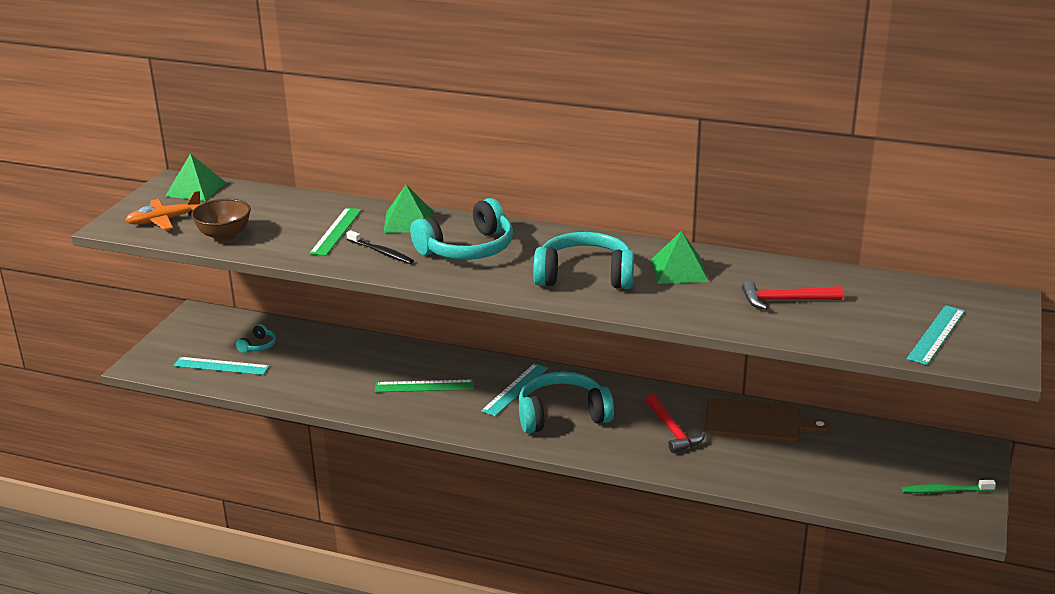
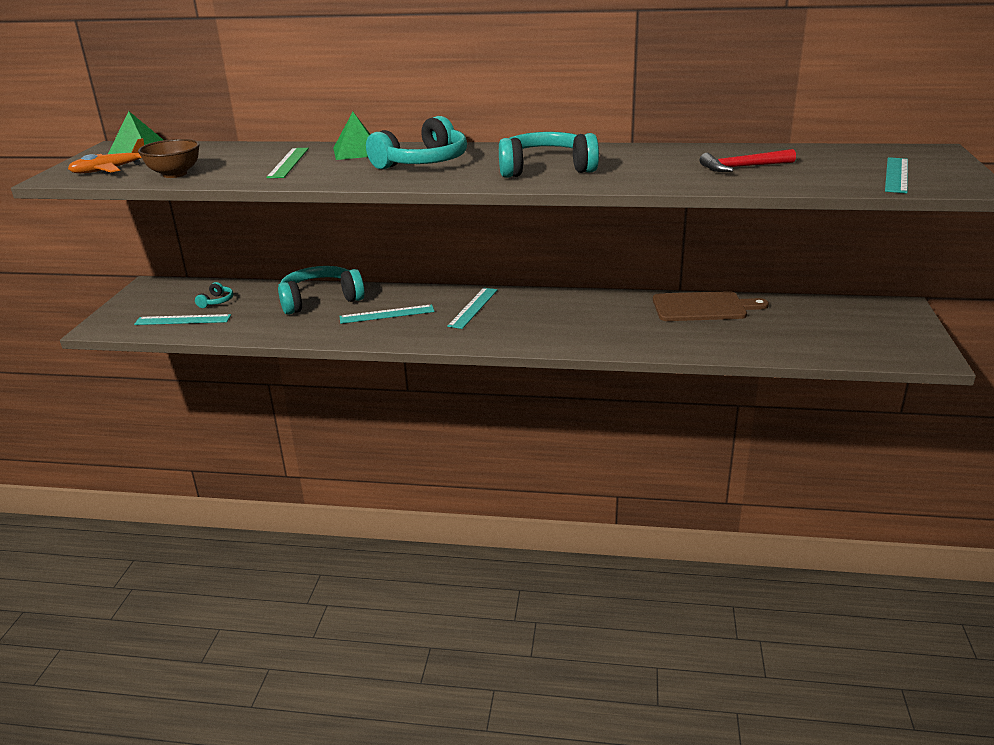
camera: 10 degrees left, 0 degrees up
black toothbrush [346,230,414,264] -> none
green ruler [375,380,474,392] -> turquoise ruler [339,305,435,324]
turquoise headphones [519,371,614,433] -> turquoise headphones moved to [278,266,365,315]
red hammer [645,394,705,453] -> none
green pyramid [651,231,709,284] -> none
green toothbrush [901,480,996,493] -> none

